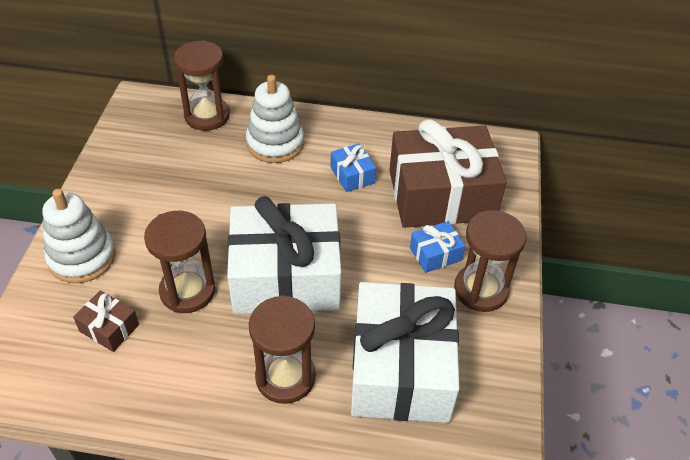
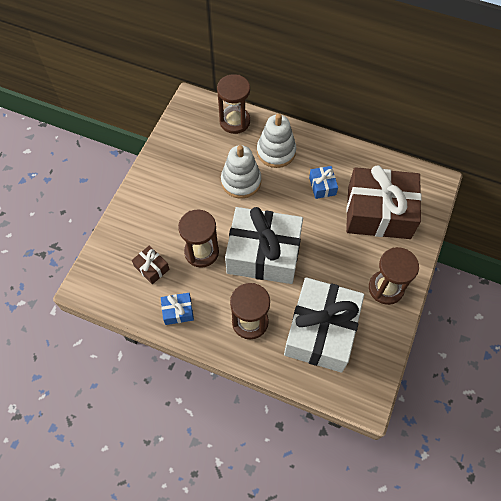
camera: 15 degrees right, 15 degrees up
white stacking toy [43,189,116,283] -> white stacking toy moved to [221,145,261,198]
blue gift [410,221,465,273] -> blue gift moved to [161,293,194,325]

